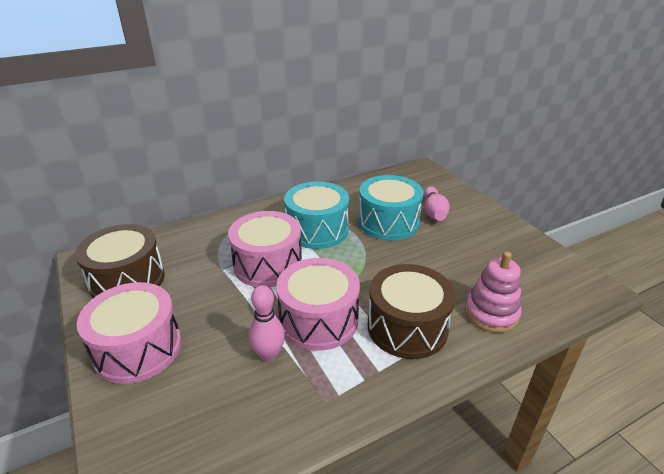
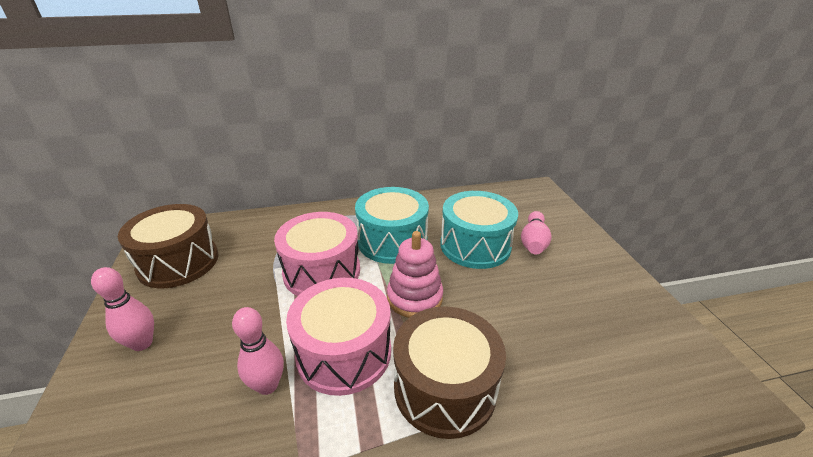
camera: 15 degrees right, 0 degrees up
pink drum [76,282,181,384] -> pink bowling pin [91,267,154,351]
pink stacking toy [465,252,522,333] -> pink stacking toy moved to [387,231,443,318]

